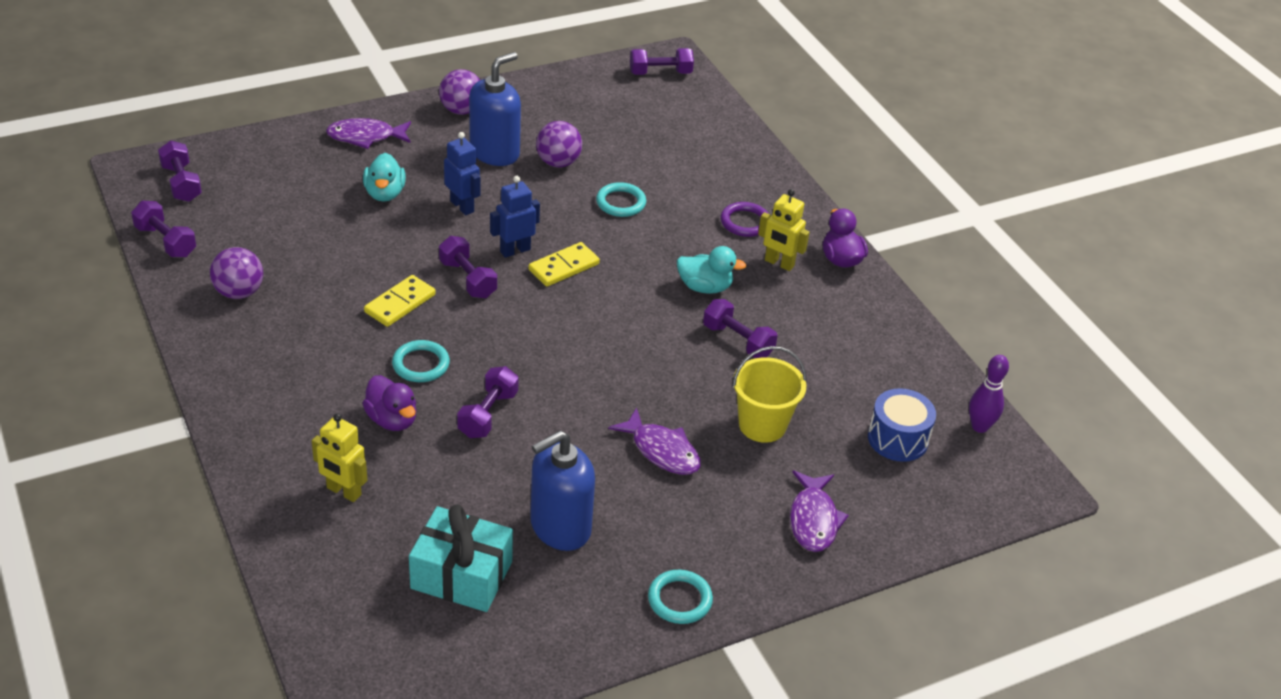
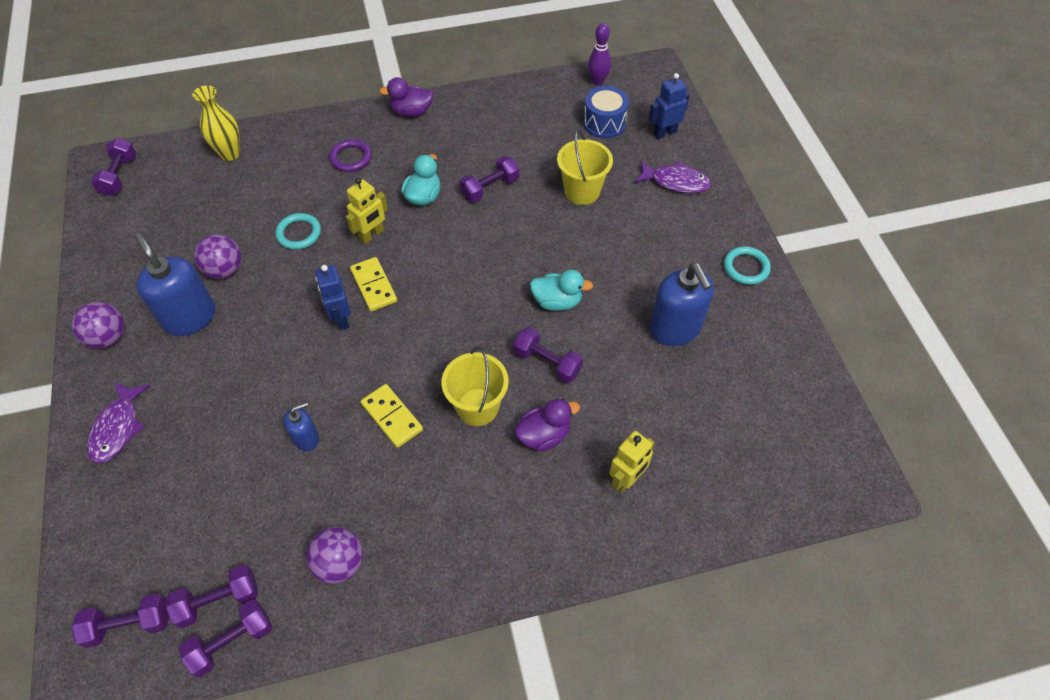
camera: 75 degrees left, 15 degrees up
turquoise duck [363,153,406,202] -> turquoise duck moved to [530,270,593,311]
turquoise ring [392,340,450,382] -> yellow bucket [441,346,509,426]
turquoise gift [409,504,513,612] -> none
purple dumbbell [439,236,497,298] -> purple dumbbell moved to [166,565,258,628]
blue robot [444,132,481,215] -> blue robot moved to [649,73,690,139]
purple fish [608,408,701,475] -> none
yellow robot [758,189,810,271] -> yellow robot moved to [346,178,388,244]
none -> yellow vase [193,85,240,161]
none -> blue soap dispenser [284,402,319,451]

